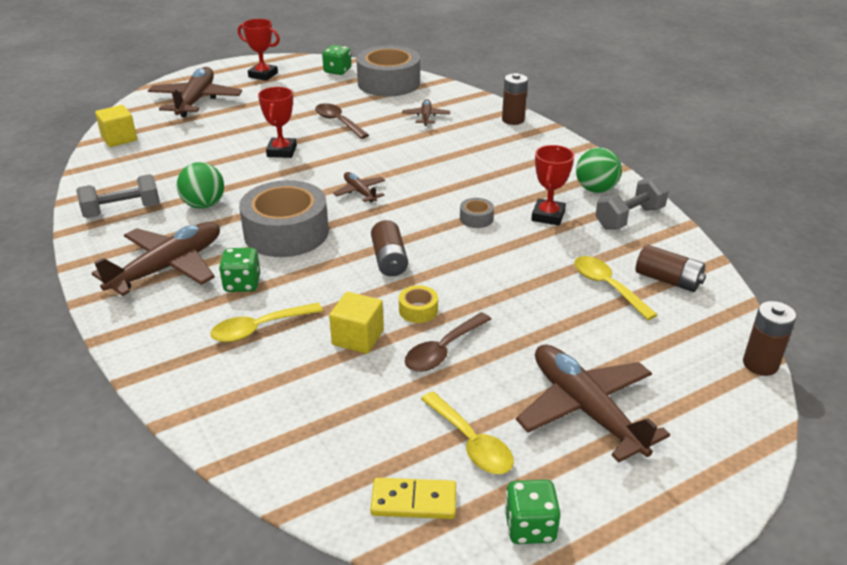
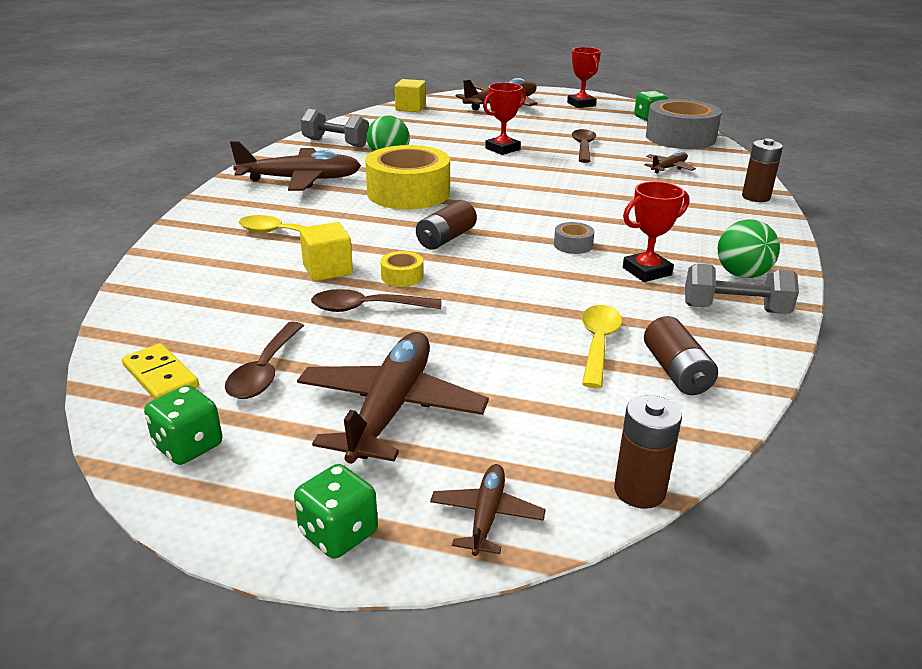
camera: 45 degrees right, 5 degrees down
green dice [219,248,260,292] -> green dice moved to [294,464,378,559]
grey tape [239,180,329,257] -> yellow tape [365,145,450,210]
brown plane [333,172,385,202] -> brown plane moved to [430,464,546,556]
yellow spoon [421,392,514,474] -> brown spoon [225,322,304,399]

